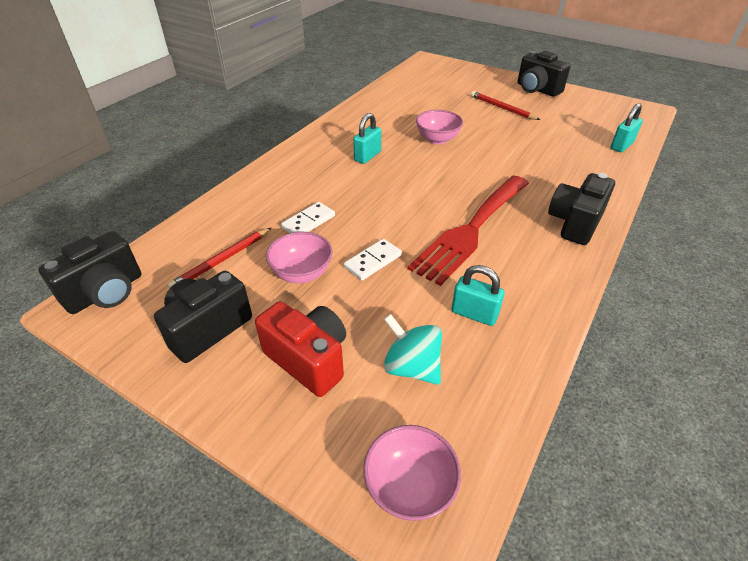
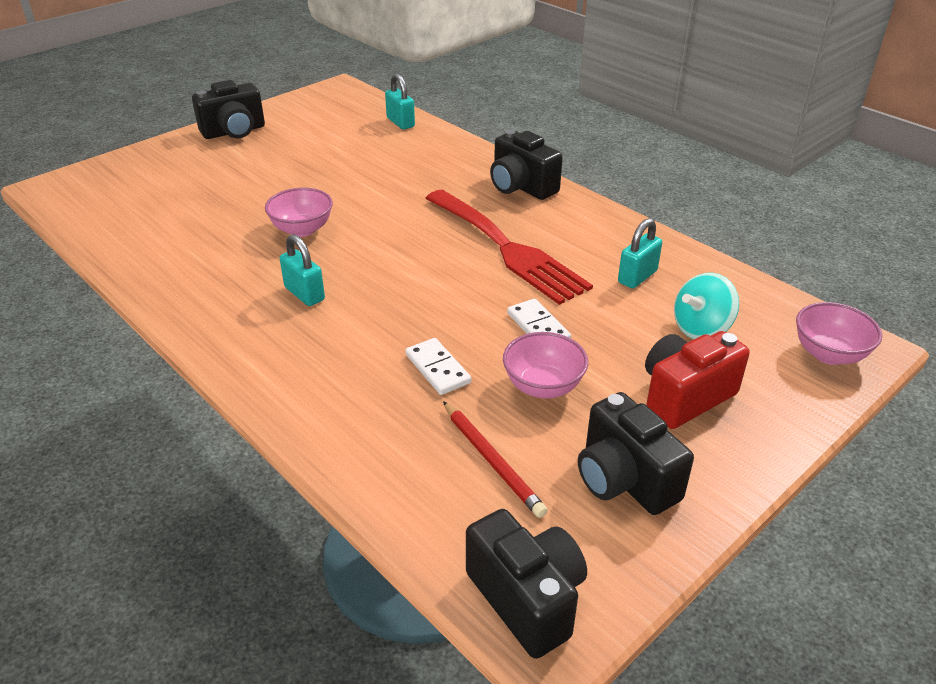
camera: 75 degrees left, 5 degrees down
red pencil [471,91,540,120] -> none

